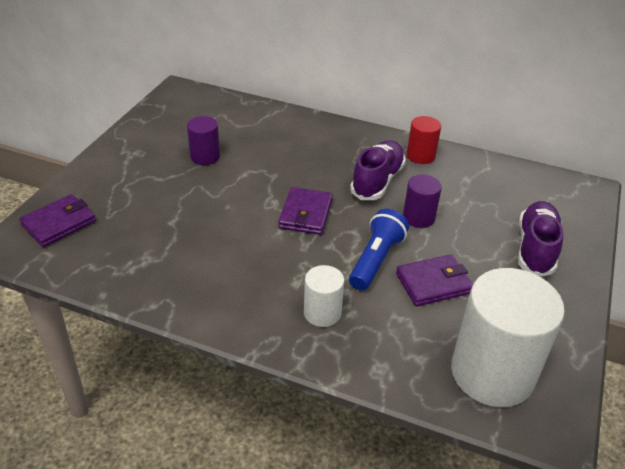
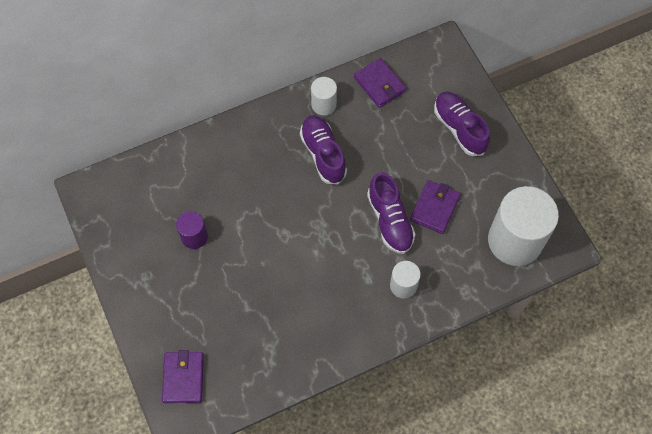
camera: 45 degrees left, 25 degrees up
purple wallet [278,187,333,235] -> purple wallet moved to [354,58,406,108]
blue flashlight [349,209,409,290] -> purple shoe [367,172,415,254]
purple cylinder [403,174,442,228] -> none
red cylinder [407,116,441,164] -> white cylinder [311,77,337,115]

